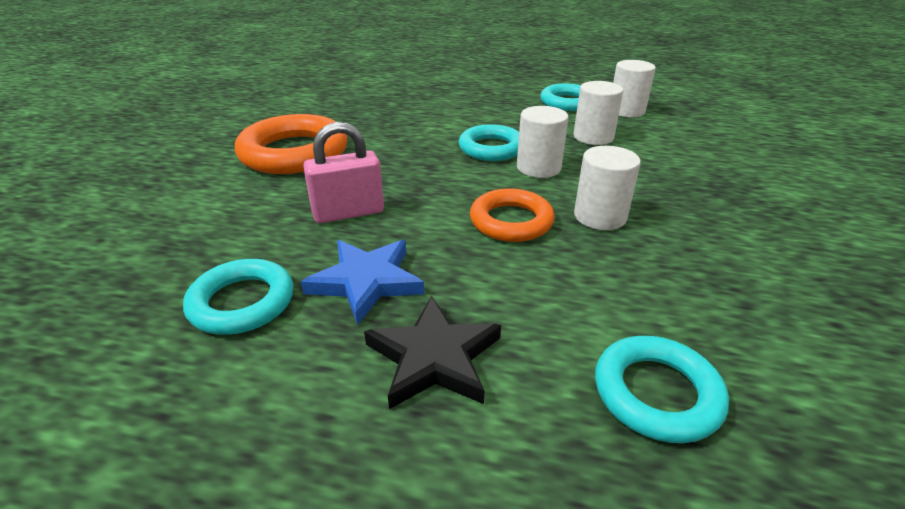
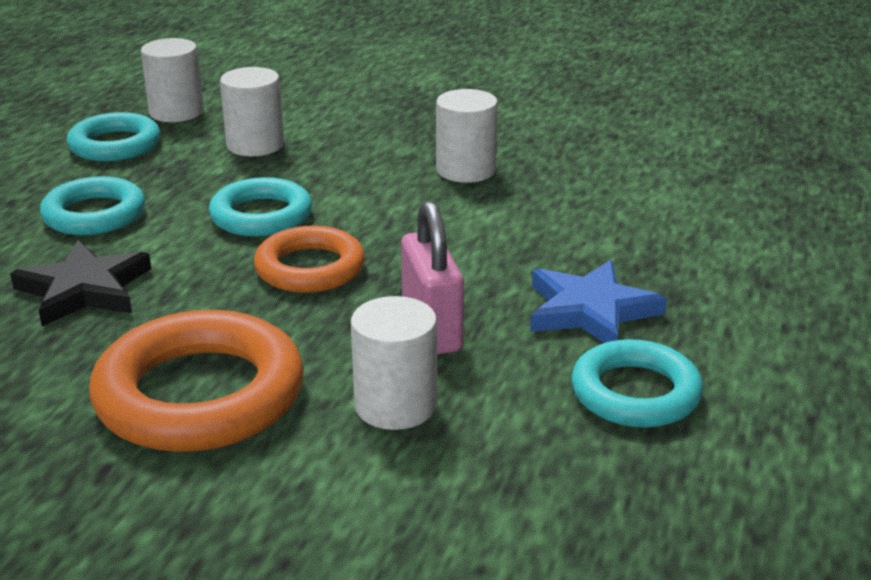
camera: 85 degrees left, 5 degrees down
black star [364,296,501,409] -> black star moved to [10,240,151,327]
orange ring [470,188,555,242] -> orange ring moved to [254,226,365,293]
white cylinder [517,106,569,178] -> white cylinder moved to [351,296,437,430]
turquoise ring [595,336,729,443] -> turquoise ring moved to [40,176,145,235]

